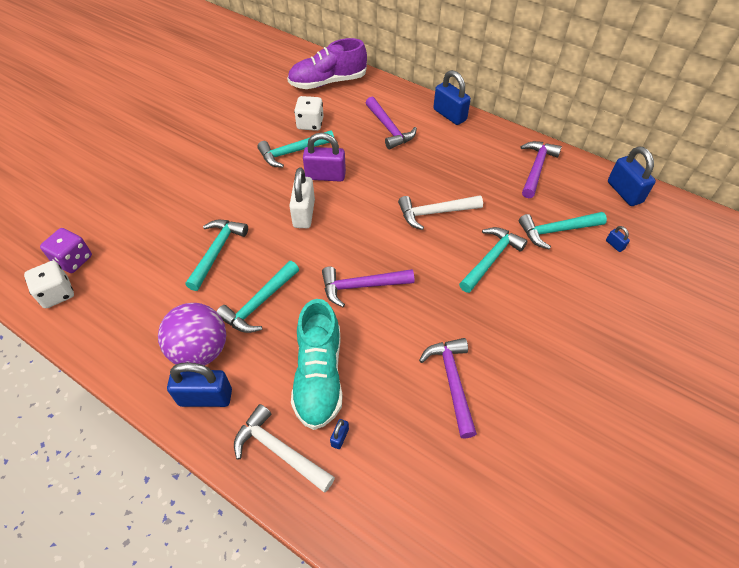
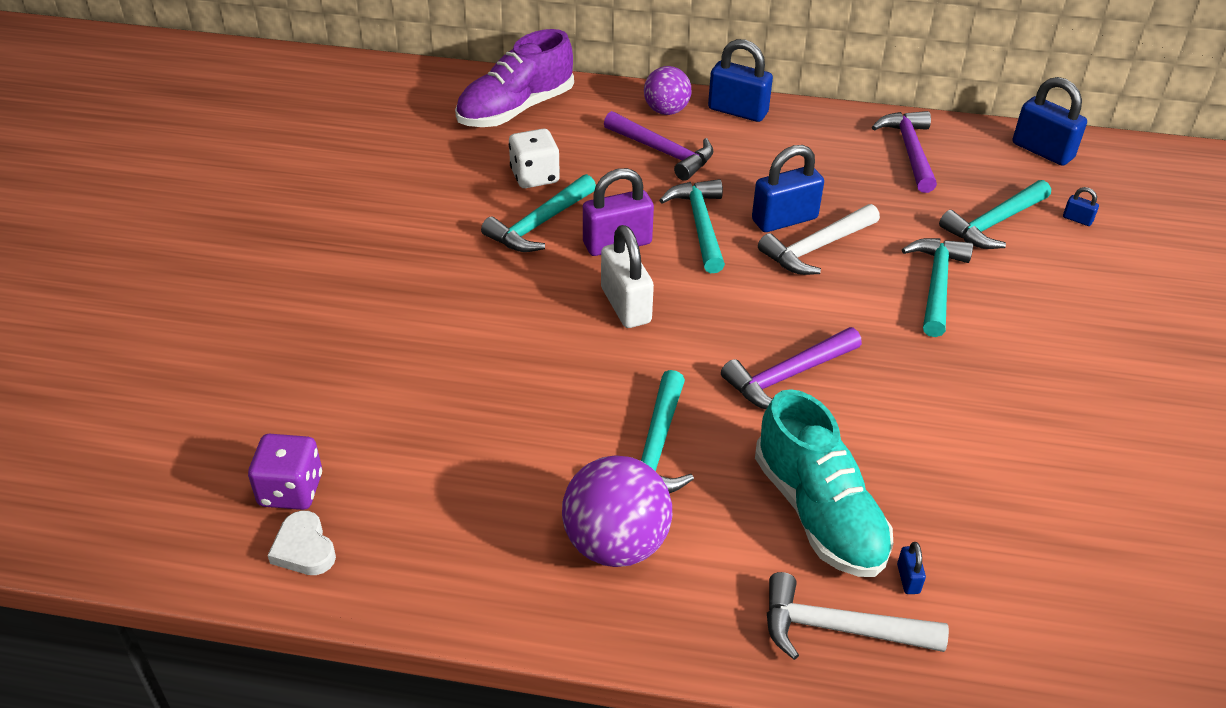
camera: 25 degrees left, 10 degrees down
white dice [24,261,74,308] -> white heart [268,511,336,575]
blue padlock [167,362,232,407] -> blue padlock moved to [752,145,824,232]
turquoise hammer [185,220,248,291] -> turquoise hammer moved to [659,179,725,273]
purple hammer [419,338,477,439] -> none
none -> purple ball [644,66,692,115]

